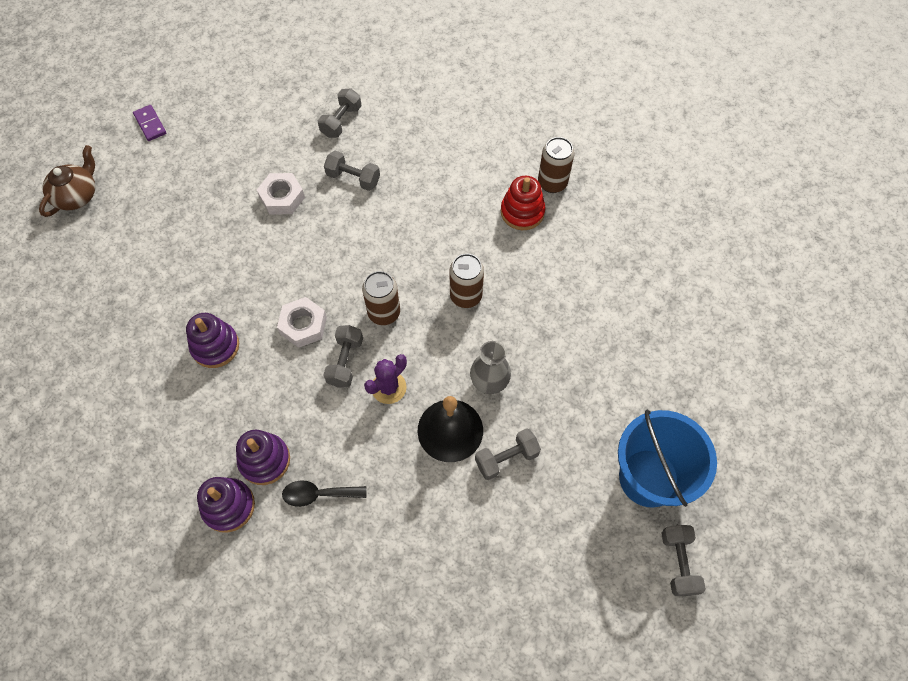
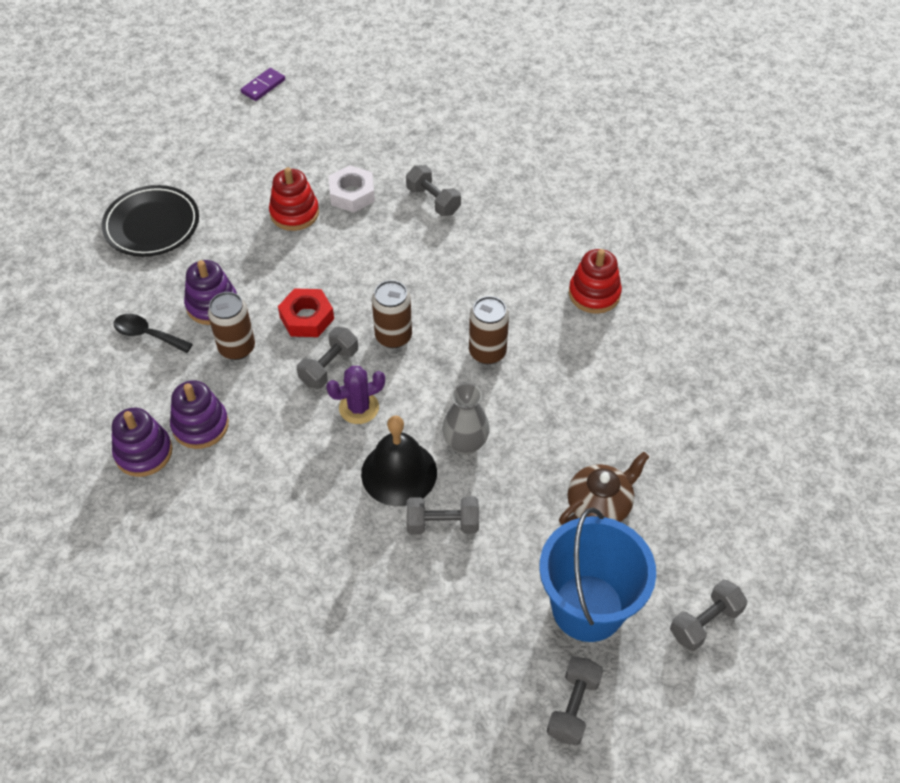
camera: 25 degrees right, 10 degrees down
brown teapot [39,145,95,217] -> brown teapot moved to [559,452,649,525]
purple domino [133,105,166,141] -> purple domino turned 45 degrees clockwise [241,68,285,101]
white nut [277,297,327,348] -> red nut [278,288,334,337]
black spoon [282,480,367,507] -> black spoon moved to [114,314,193,353]
grey dumbbell [318,88,362,138] -> grey dumbbell moved to [670,579,747,651]
brown can [538,137,574,193] -> brown can moved to [208,292,255,360]
none -> black plate [102,185,199,257]
none -> red stacking toy [269,167,319,231]

